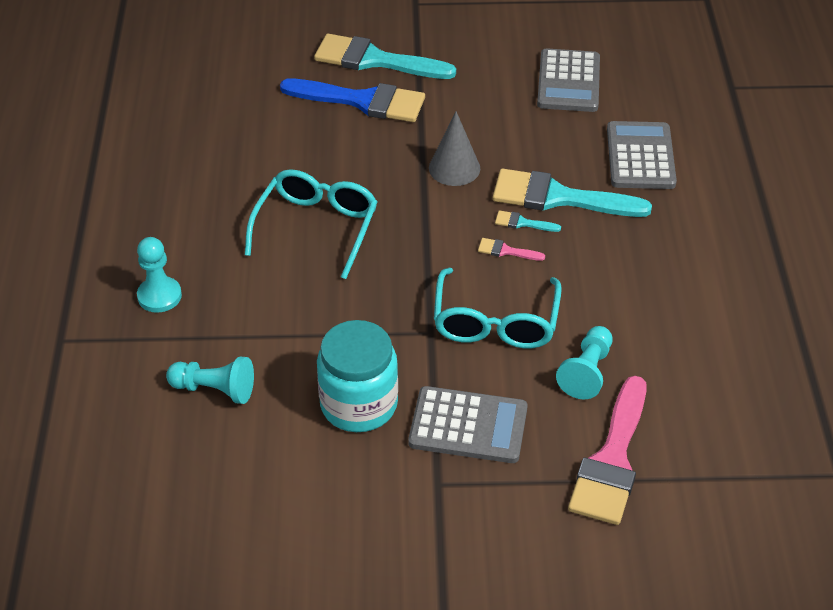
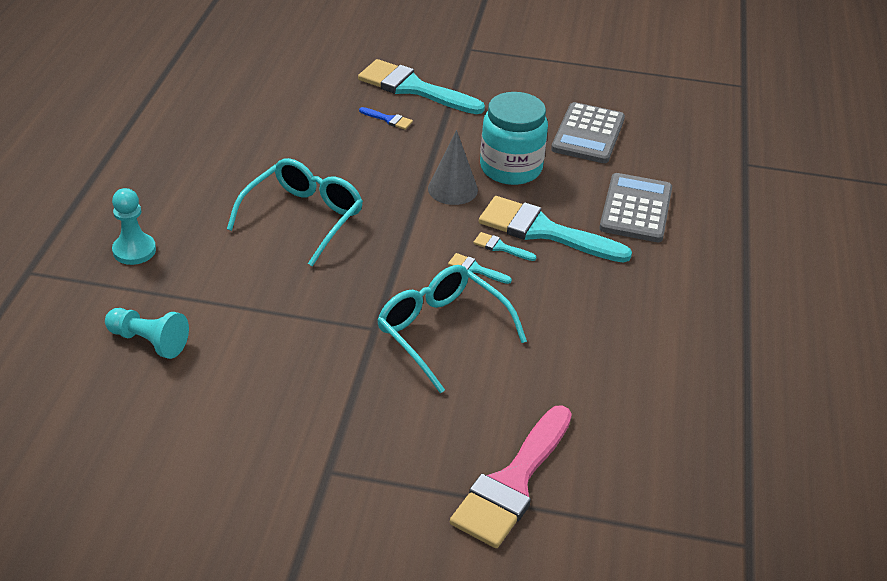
camera: 10 degrees right, 5 degrees down
blue brush [280,78,425,122] -> blue brush [359,107,413,130], size x0.41
turquoise jar [317,320,398,432] -> turquoise jar moved to [480,92,548,185]
grey calculator [409,386,528,463] -> none
turquoise glasses [434,268,562,348] -> turquoise glasses turned 120 degrees clockwise [377,265,527,393]
pink brush [478,238,545,261] -> turquoise brush [448,253,512,284]
turquoise pawn [556,326,613,399] -> none

